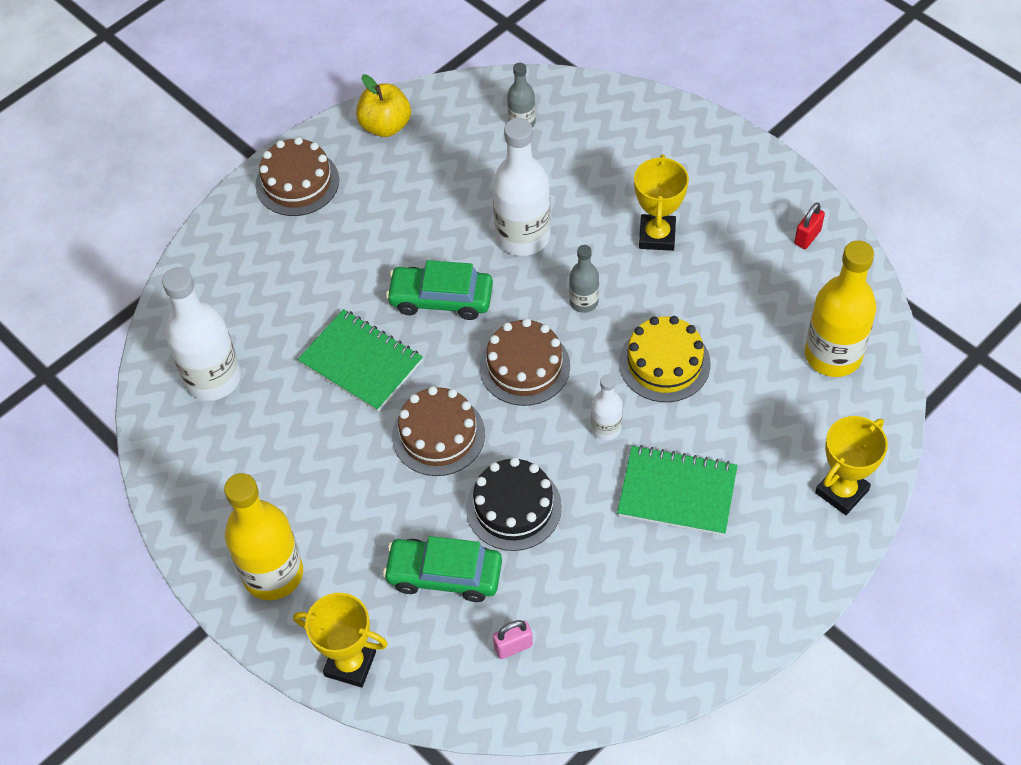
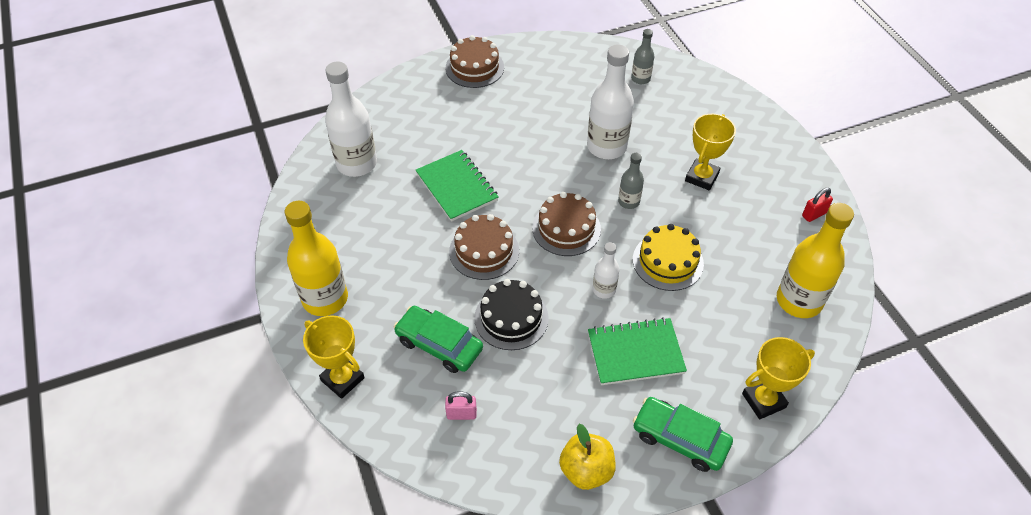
camera: 20 degrees right, 5 degrees down
yellow apple [356,75,411,137] -> yellow apple moved to [559,424,616,490]
green car [386,260,493,320] -> green car moved to [633,397,733,472]
green notebook [617,445,738,536] -> green notebook turned 45 degrees counterclockwise [588,317,687,385]

